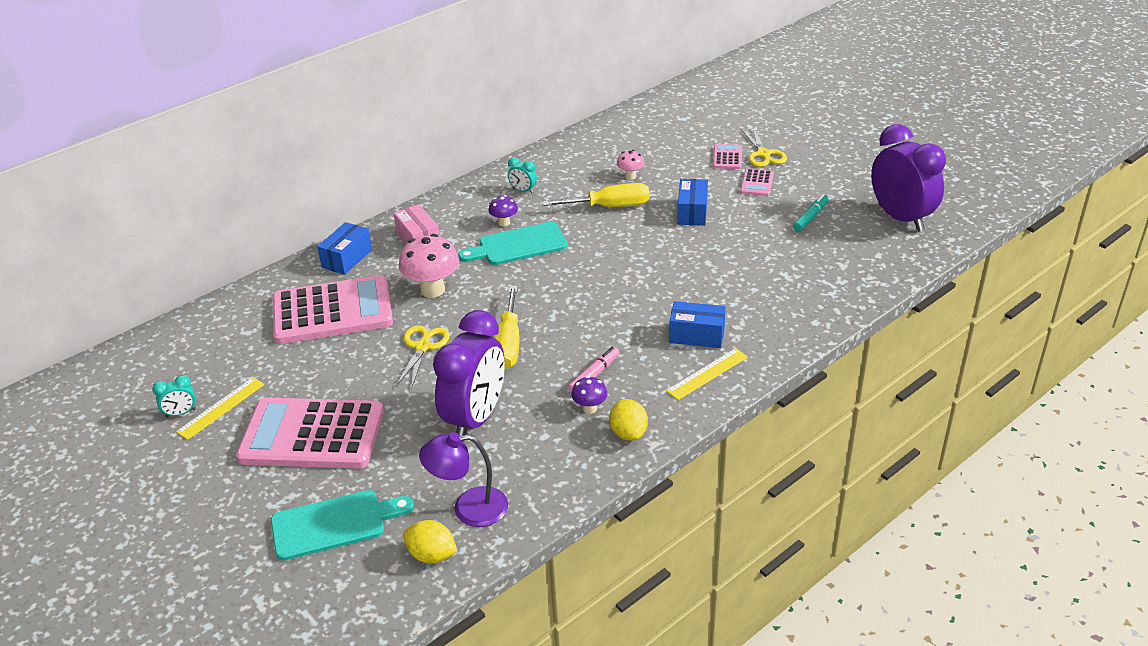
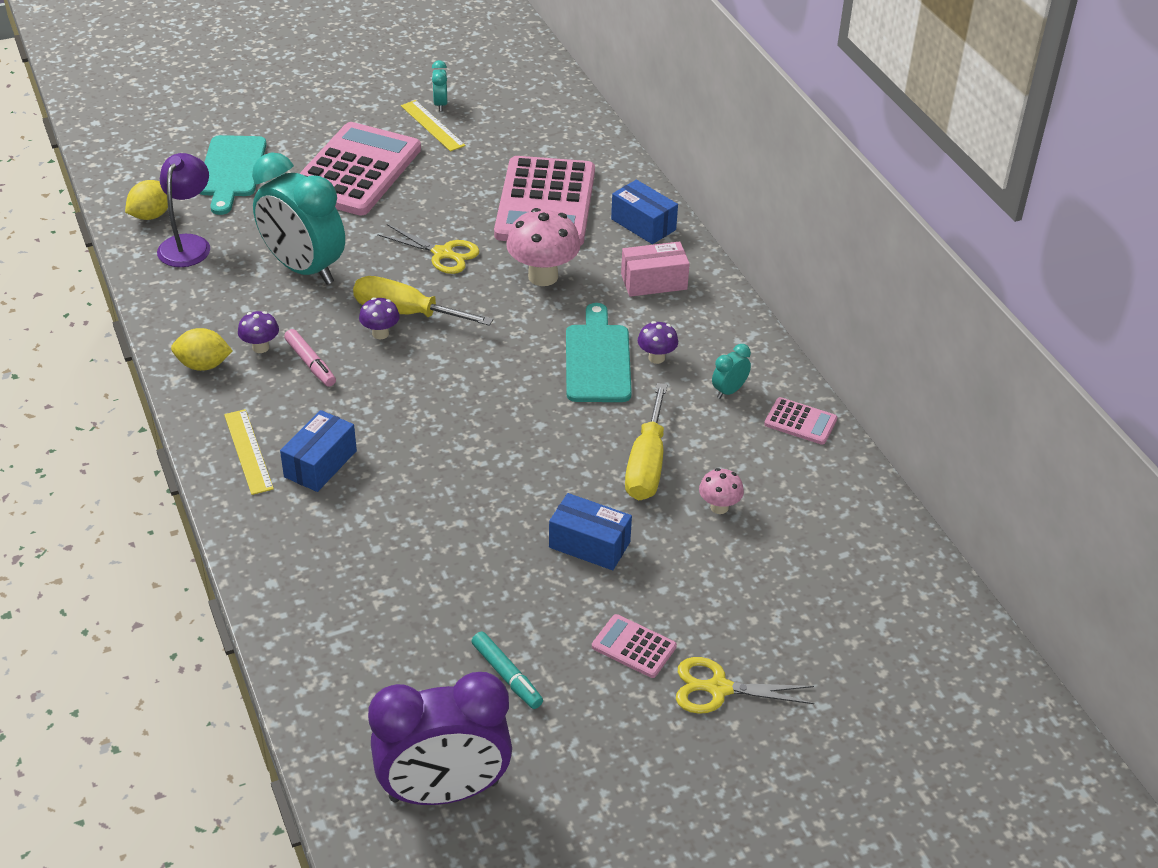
camera: 105 degrees right, 5 degrees up
purple clock [433,310,505,436] -> turquoise clock [252,152,345,285]
pink calculator [713,144,742,169] -> pink calculator moved to [764,397,837,445]
none -> purple mushroom [359,297,400,339]

